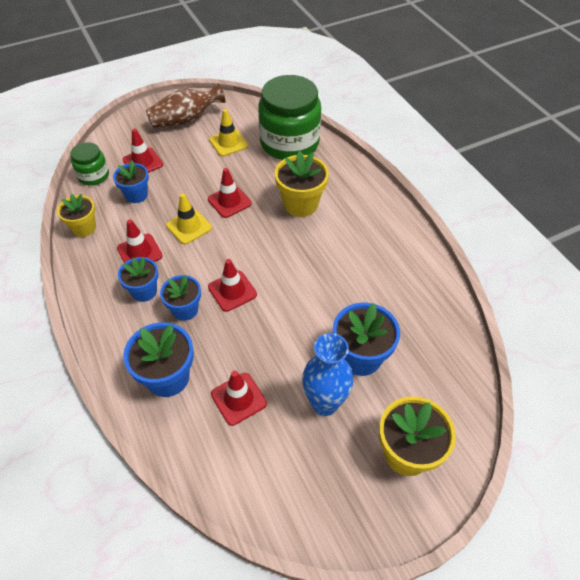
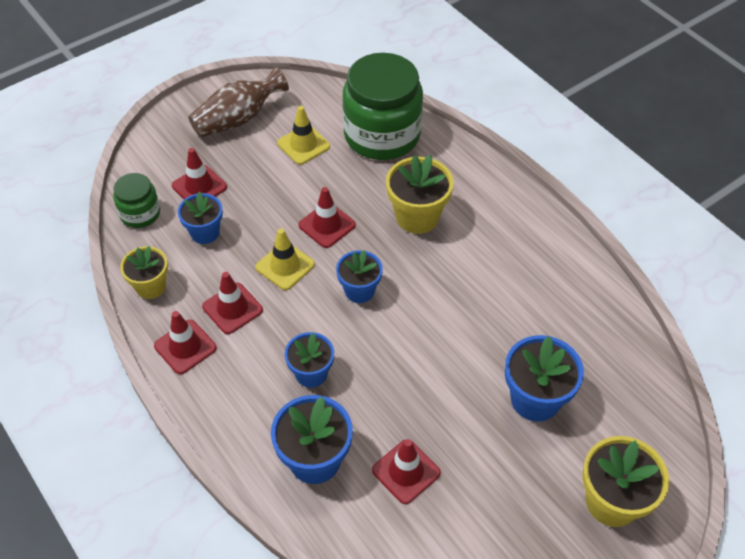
camera: 10 degrees left, 0 degrees up
blue flower pot [118,257,158,302] -> blue flower pot moved to [336,250,383,303]
red traffic cone [208,259,257,312] -> red traffic cone moved to [154,311,217,374]
blue vase [302,333,353,416] -> none

